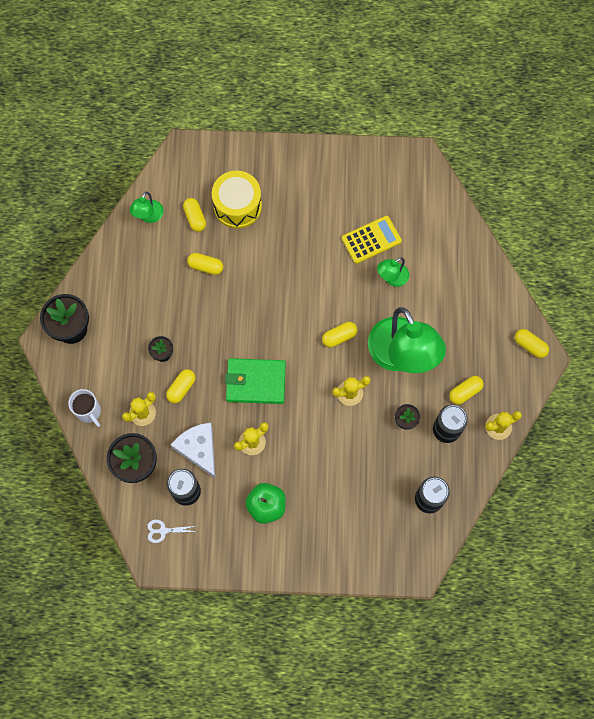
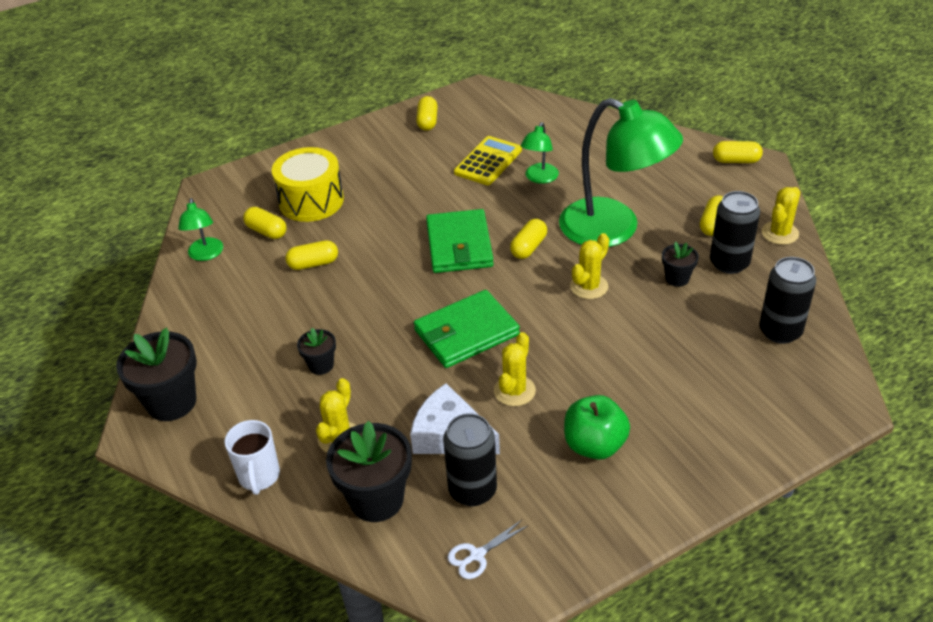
camera: 30 degrees left, 30 degrees down
white mug [68,389,101,427] -> white mug turned 60 degrees clockwise [225,420,280,495]
yellow capsule [166,369,196,403] -> yellow capsule moved to [416,96,438,131]
none -> green wallet [426,209,494,273]

